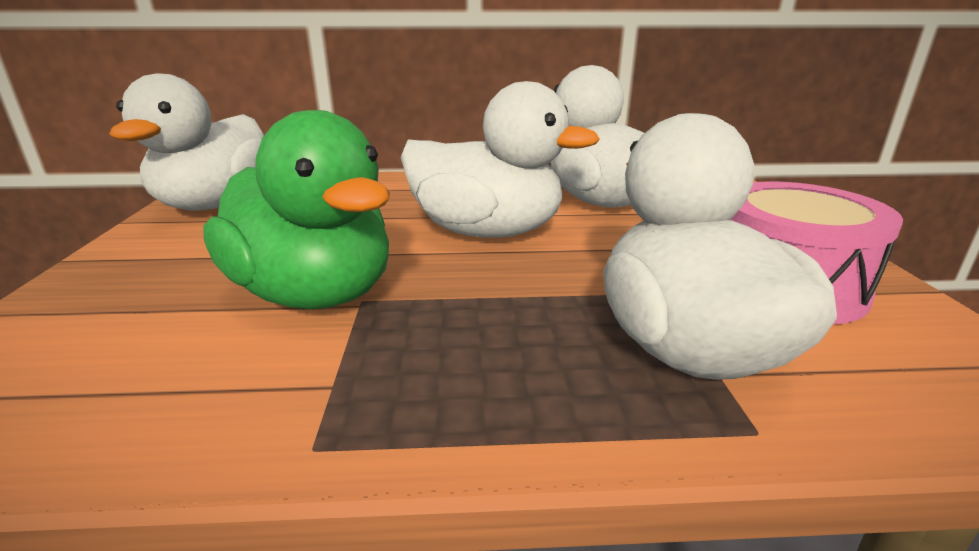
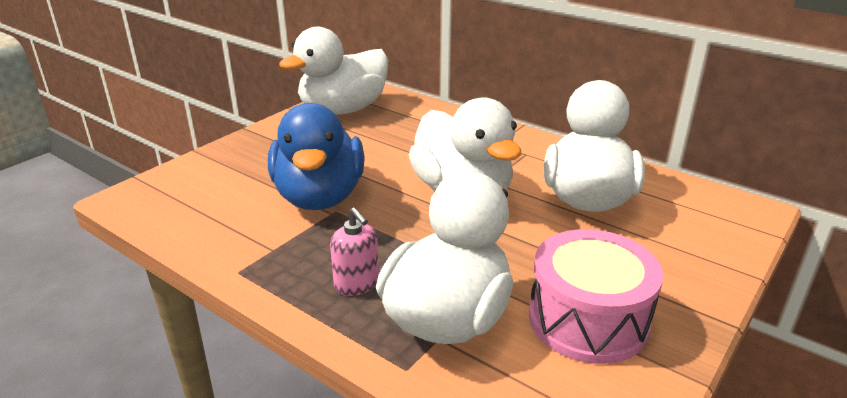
camera: 40 degrees right, 5 degrees up
green duck [203,110,390,309] -> blue duck [268,103,365,210]
none -> pink soap dispenser [330,207,379,296]

